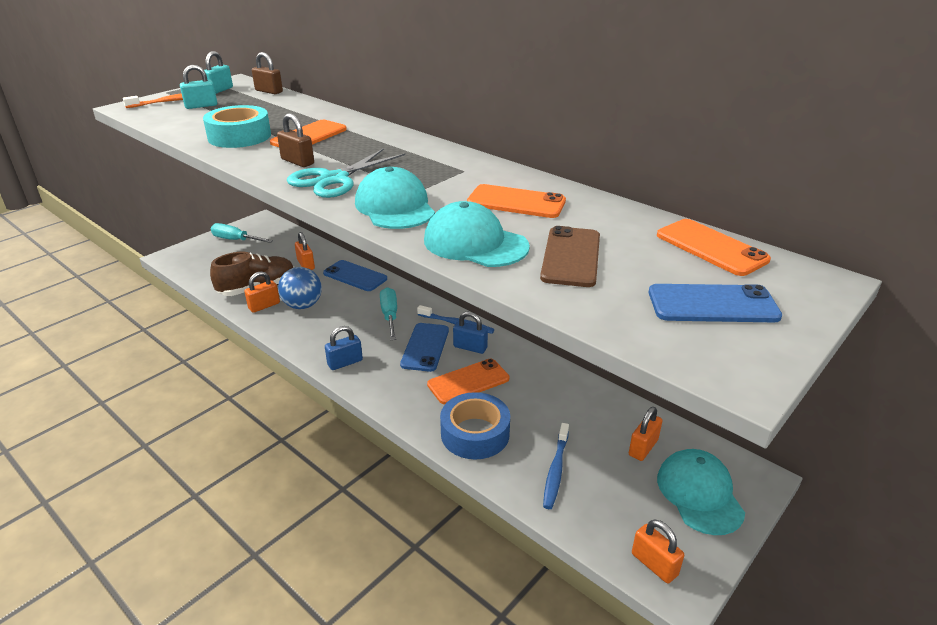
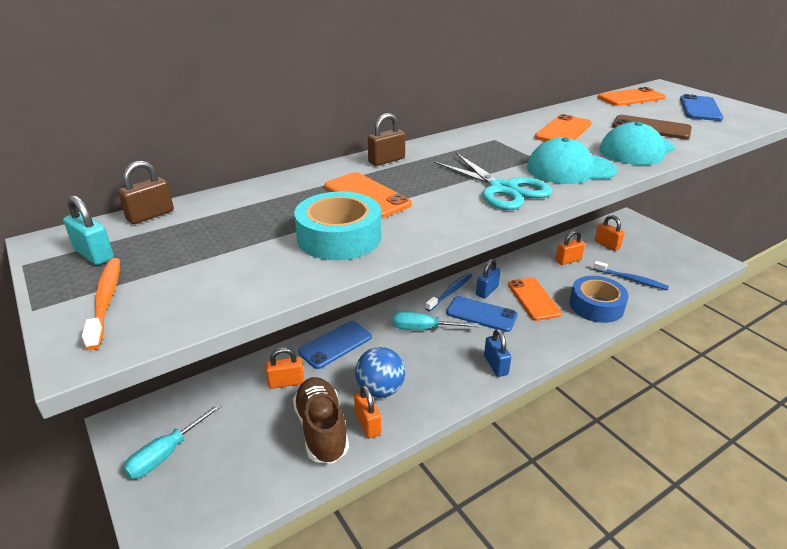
camera: 75 degrees left, 0 degrees up
turquoise padlock [180,65,217,109] -> none
brown padlock [277,113,314,167] -> brown padlock moved to [368,113,405,166]
orange padlock [632,519,684,583] -> orange padlock moved to [556,230,585,265]
turquoise cap [657,449,745,535] -> none

